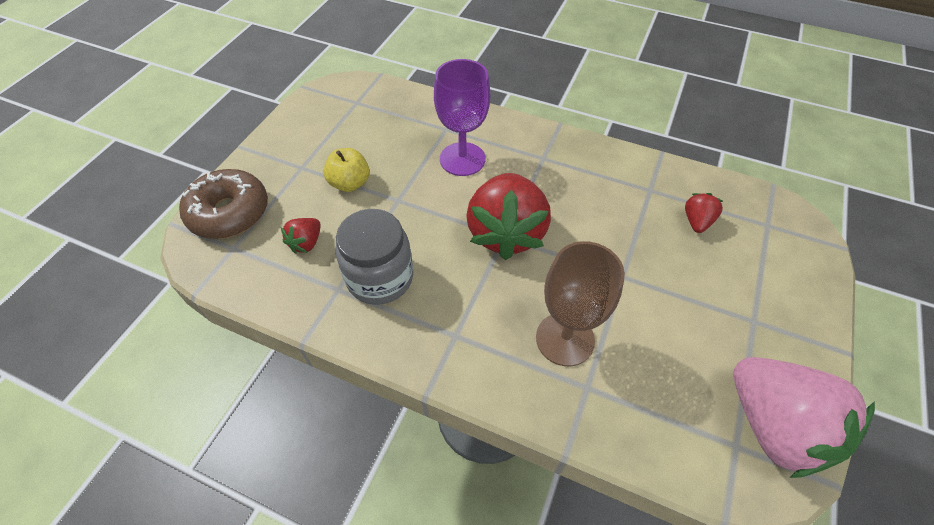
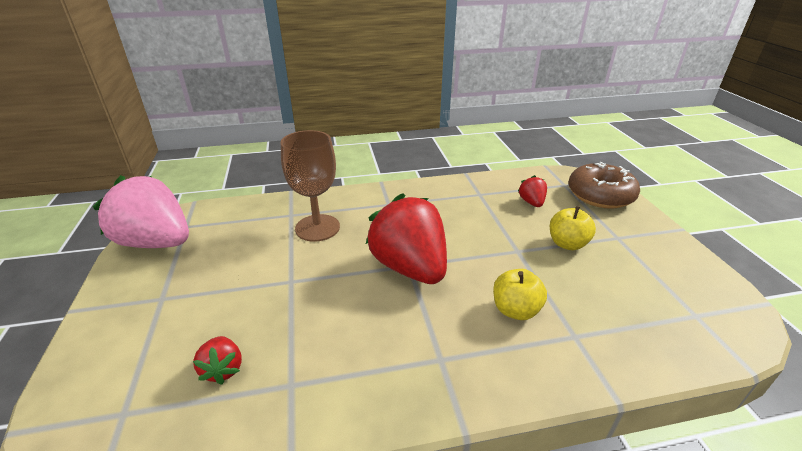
camera: 145 degrees right, 20 degrees down
grey jar [336,209,413,305] -> none
purple goblet [434,59,490,176] -> yellow apple [493,269,547,320]

